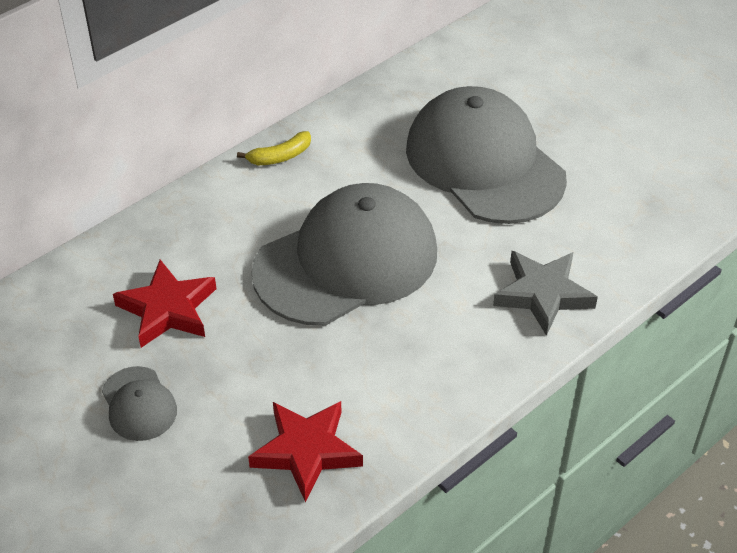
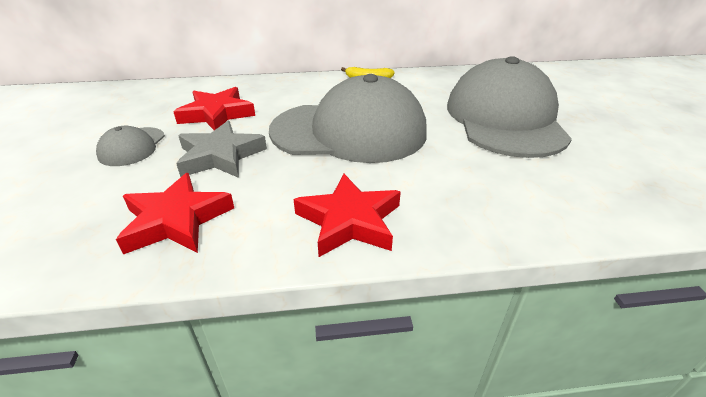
camera: 35 degrees right, 10 degrees down
grey star [493,251,598,336] -> grey star moved to [176,121,267,178]
none -> red star [294,174,401,257]

